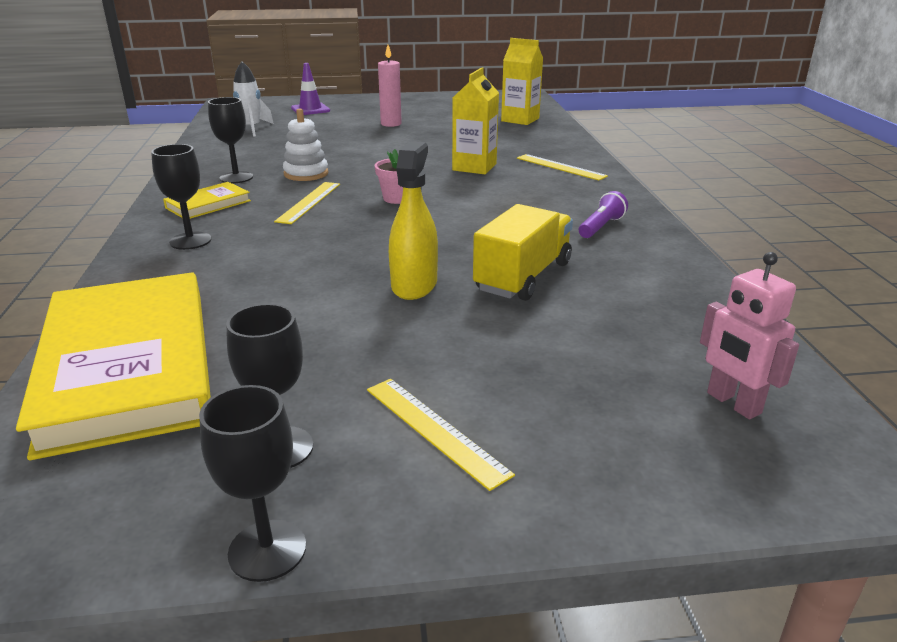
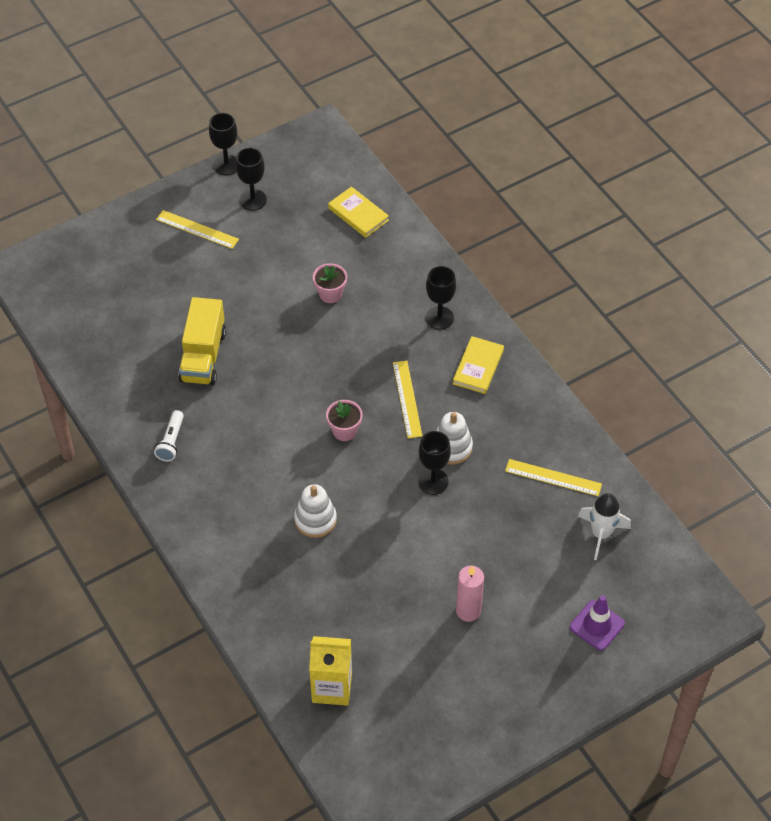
camera: 155 degrees right, 25 degrees up
yellow book [16,272,211,460] -> yellow book [328,186,389,238], size x0.44
black goblet [208,97,253,184] -> black goblet moved to [418,431,451,495]
yellow spray bottle [389,142,438,300] -> none
yellow carton [452,67,499,174] -> white stacking toy [294,484,337,538]
yellow ruler [517,154,608,181] -> yellow ruler moved to [505,459,602,496]
purple flashlight [579,191,628,238] -> white flashlight [154,410,184,461]
pink robot [700,252,799,420] -> none
none -> pink flower pot [313,263,347,303]

